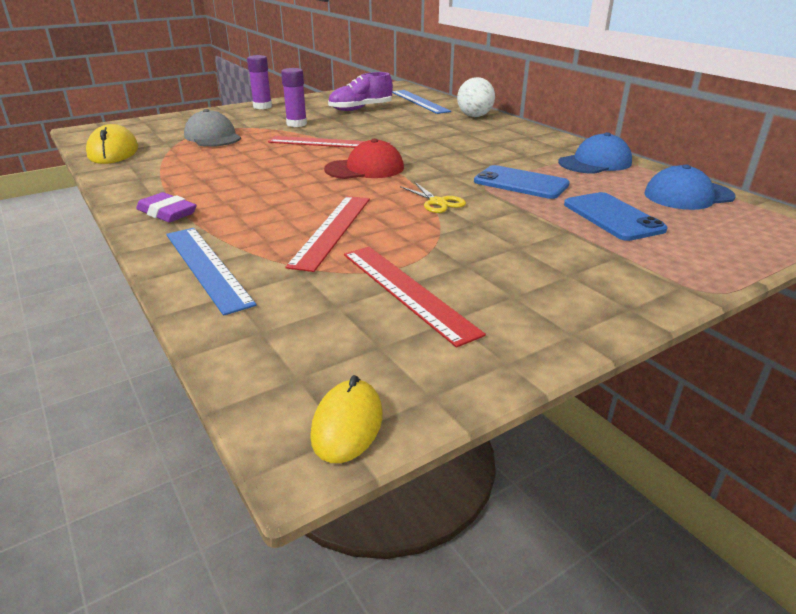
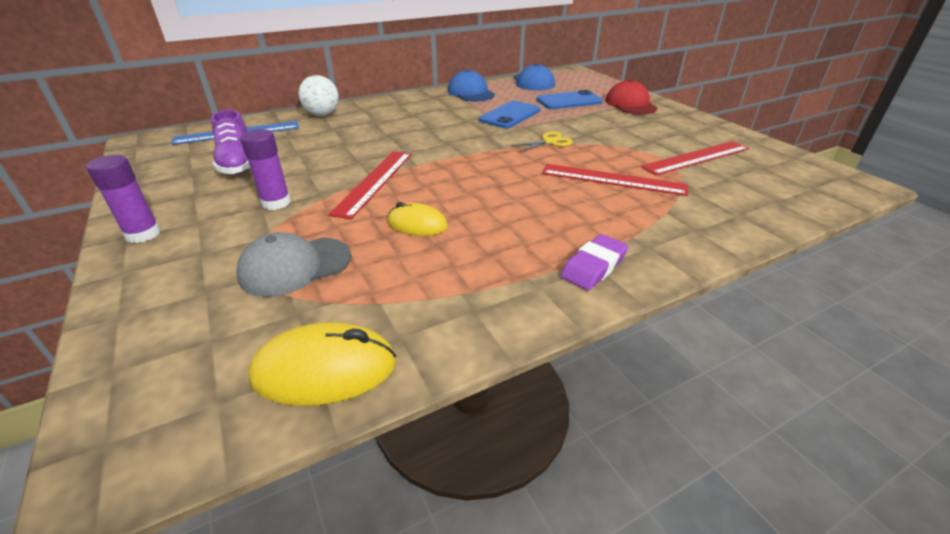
camera: 85 degrees left, 5 degrees up
blue ruler [166,228,256,316] -> none
yellow mouse [310,375,383,463] -> yellow mouse moved to [387,202,448,236]
red cap [324,138,404,179] -> red cap moved to [605,79,658,114]

